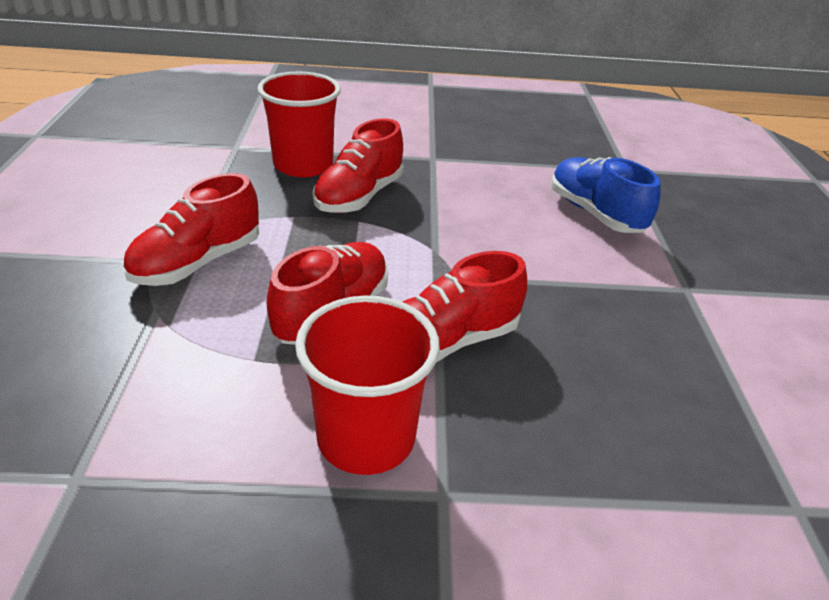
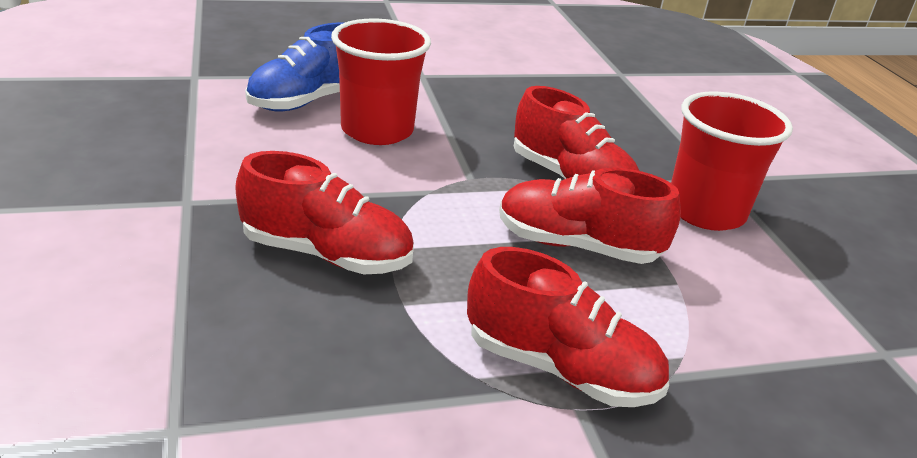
camera: 105 degrees left, 5 degrees down
red cup [257,71,341,177] -> red cup moved to [331,19,431,145]

